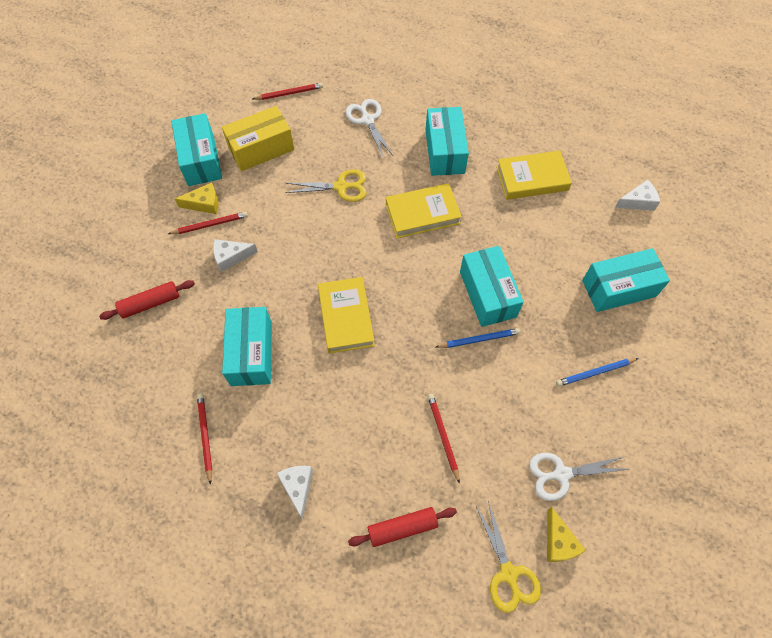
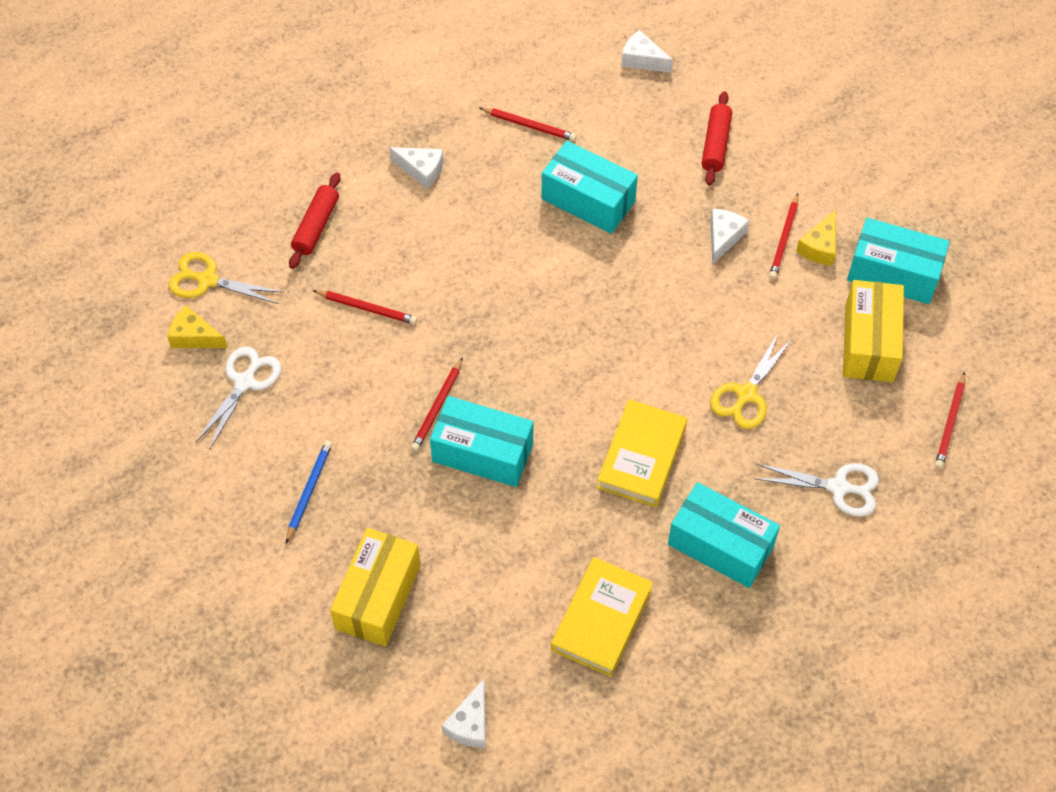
camera: 125 degrees right, 5 degrees down
yellow book [318,277,375,354] -> none
blue pencil [436,328,520,348] -> red pencil [411,357,463,451]
turquoise box [582,248,670,312] -> yellow box [330,528,421,646]
none -> white cheese [621,30,673,73]

